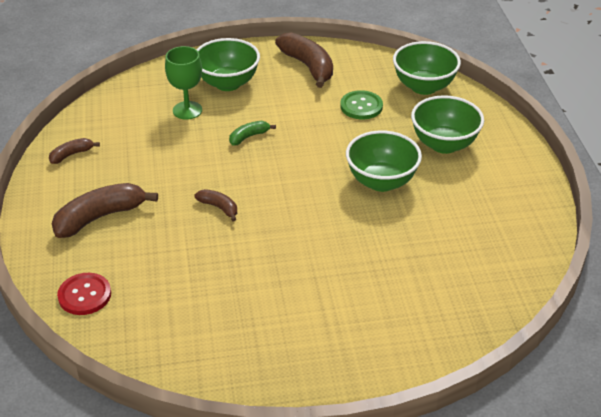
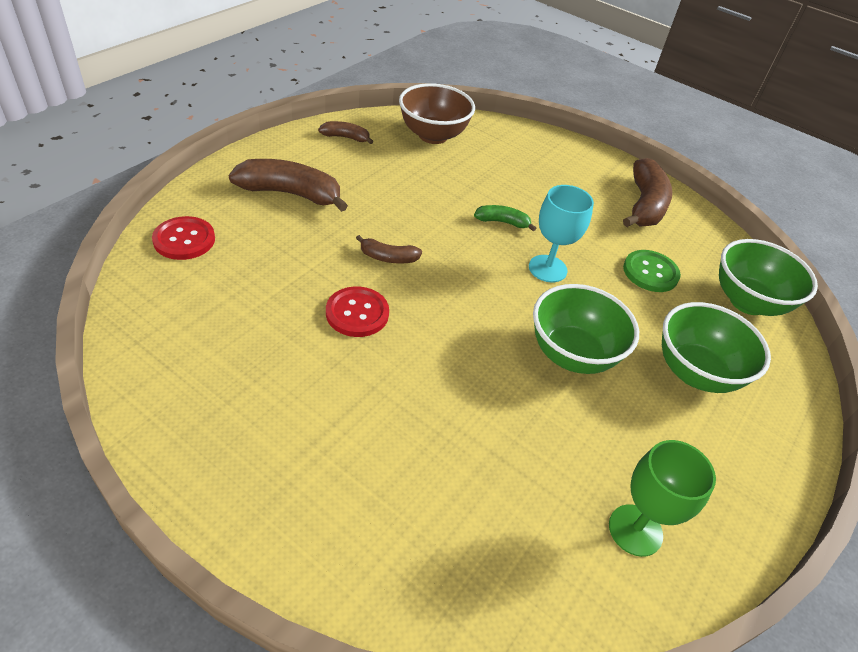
camera: 40 degrees right, 5 degrees up
green goblet [165,46,202,120] -> green goblet moved to [609,440,716,557]
brown banana [194,189,237,222] -> brown banana turned 105 degrees clockwise [356,235,422,264]
green bowl [196,38,260,91] -> none
none -> red button [326,287,389,337]
none -> brown bowl [399,83,475,144]
none -> turquoise goblet [529,185,594,282]

